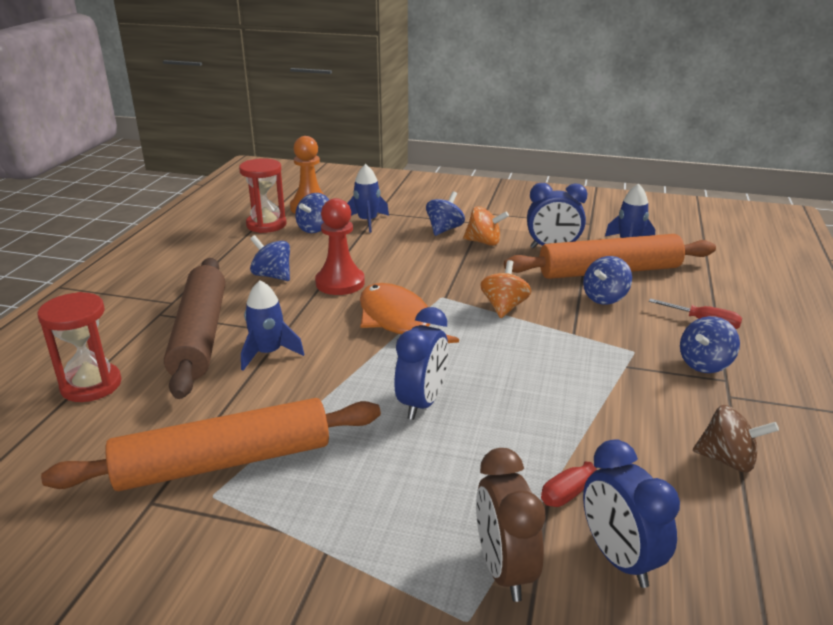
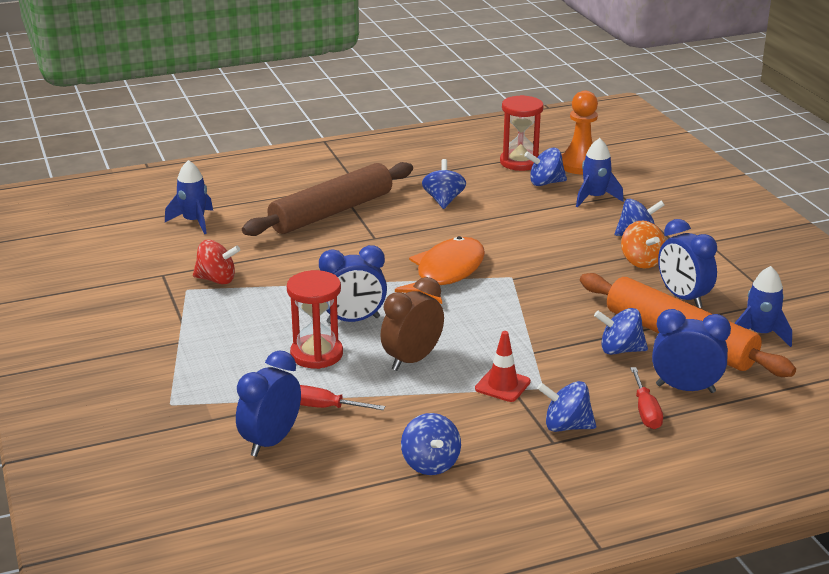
camera: 55 degrees right, 0 degrees up
red hourglass [38,292,122,402] -> red hourglass moved to [287,270,343,369]
orange rolling pin [41,398,381,491] -> red spinning top [193,240,240,284]
blue rocket [241,280,304,371] -> blue rocket moved to [165,160,213,234]
red pawn [315,198,365,295] -> none
brown clock [476,448,546,602] -> brown clock moved to [381,277,444,371]
orange spinning top [480,260,531,318] -> none
brown spinning top [693,405,779,473] -> blue spinning top [401,413,461,475]
none -> red traffic cone [475,331,531,402]
none -> blue clock [652,309,731,393]

